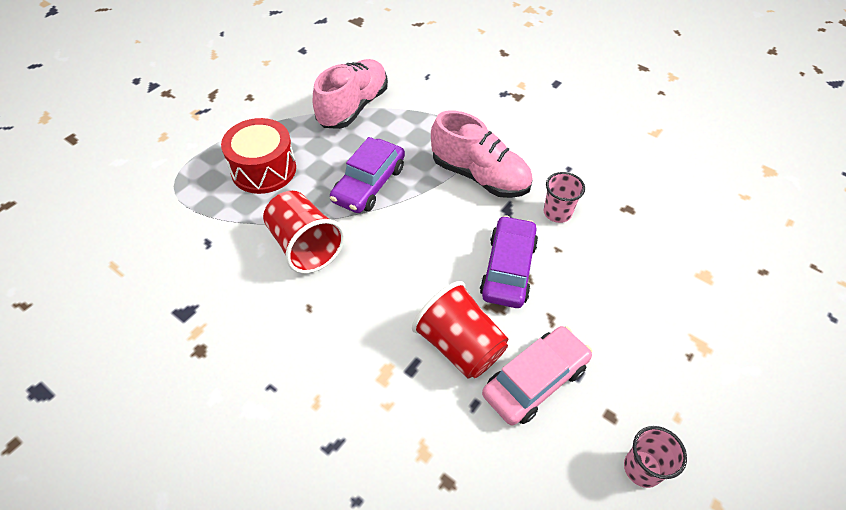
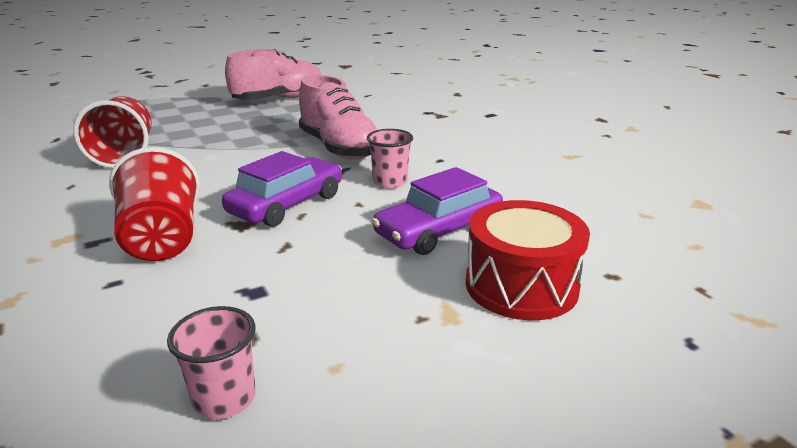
camera: 25 degrees right, 25 degrees down
red drum [221,118,296,194] -> red drum moved to [466,200,590,320]
purple car [330,137,405,213] -> purple car moved to [372,167,503,255]
pink car [482,326,592,425] -> none

